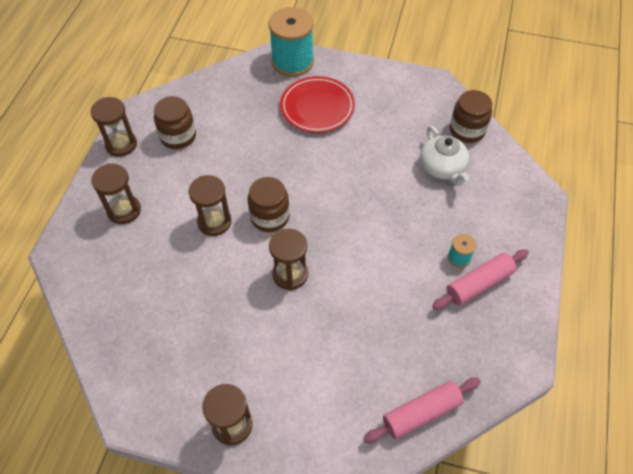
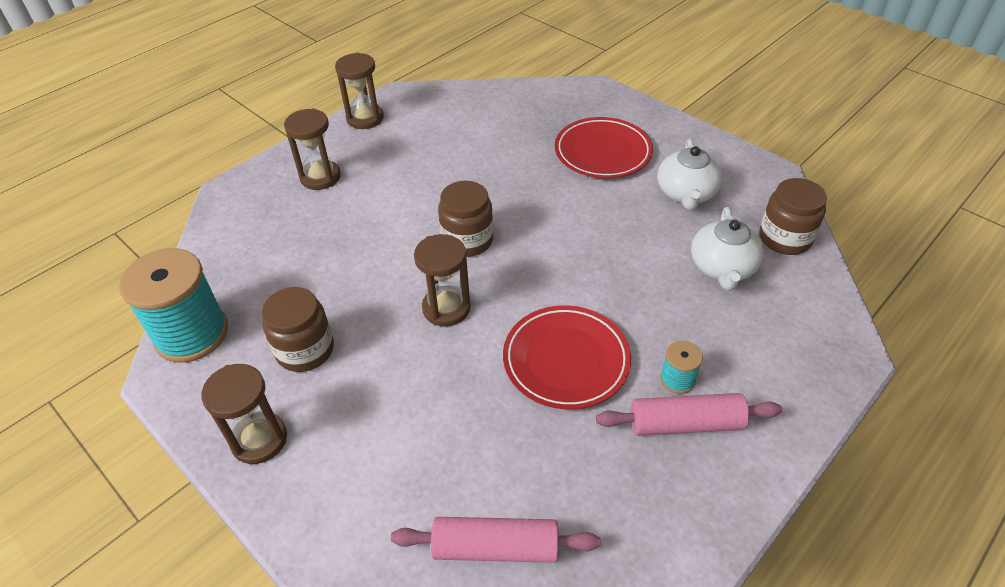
camera: 30 degrees right, 10 degrees down
brown jar [154,96,196,149] -> brown jar moved to [262,287,334,372]
brown hourglass [189,175,231,236] -> none
turquoise spool [269,7,314,77] -> turquoise spool moved to [119,248,228,363]
none -> red plate [503,305,631,410]
none -> white teapot [657,139,723,210]

